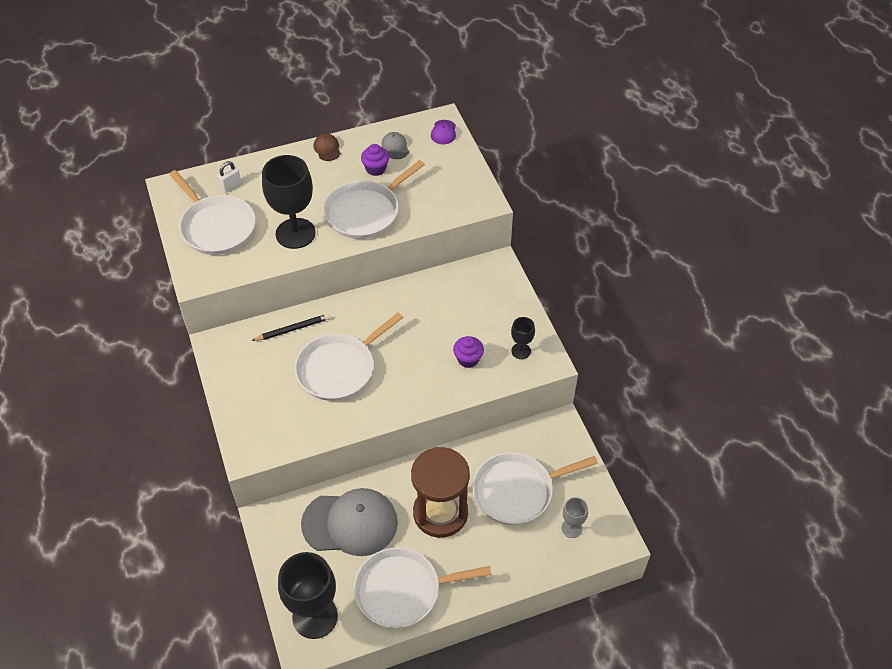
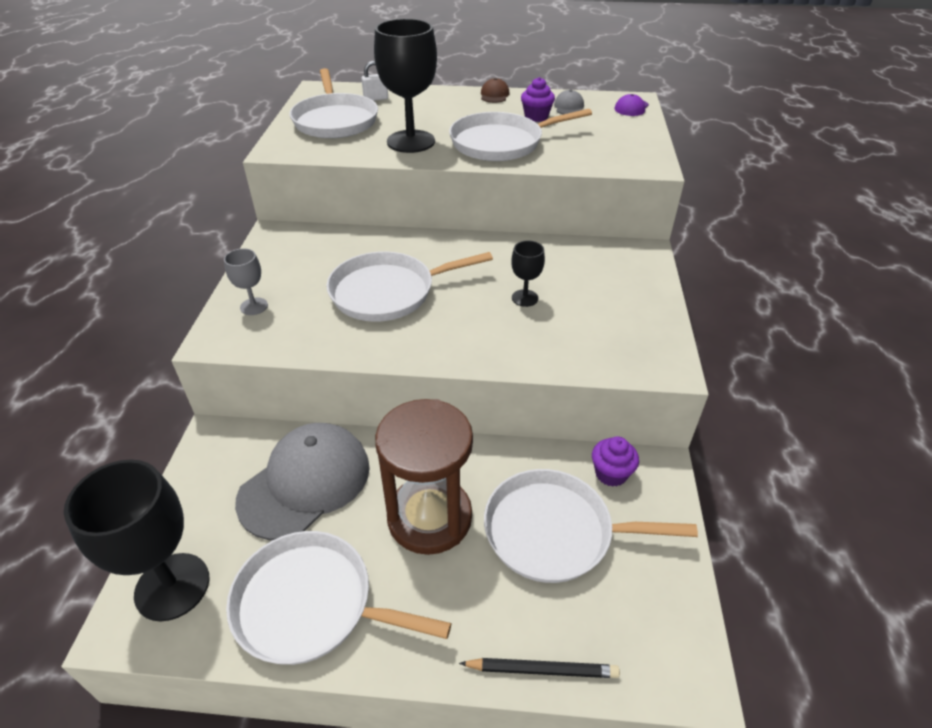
camera: 25 degrees right, 10 degrees down
black pencil [251,314,330,341] -> black pencil moved to [459,658,620,678]
grey cap [301,488,398,556] -> grey cap turned 75 degrees counterclockwise [235,423,370,540]
purple cupcake [453,336,484,368] -> purple cupcake moved to [592,436,639,487]
black goblet [511,317,535,359] -> black goblet moved to [511,241,545,307]
grey goblet [562,497,588,538] -> grey goblet moved to [224,248,268,315]

